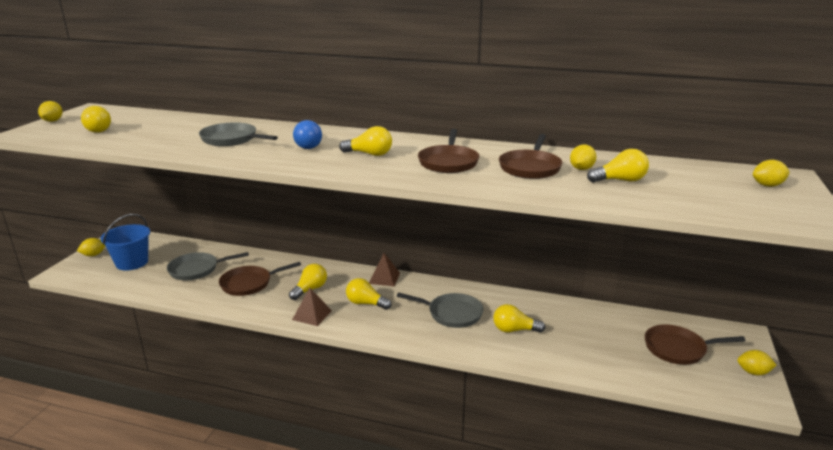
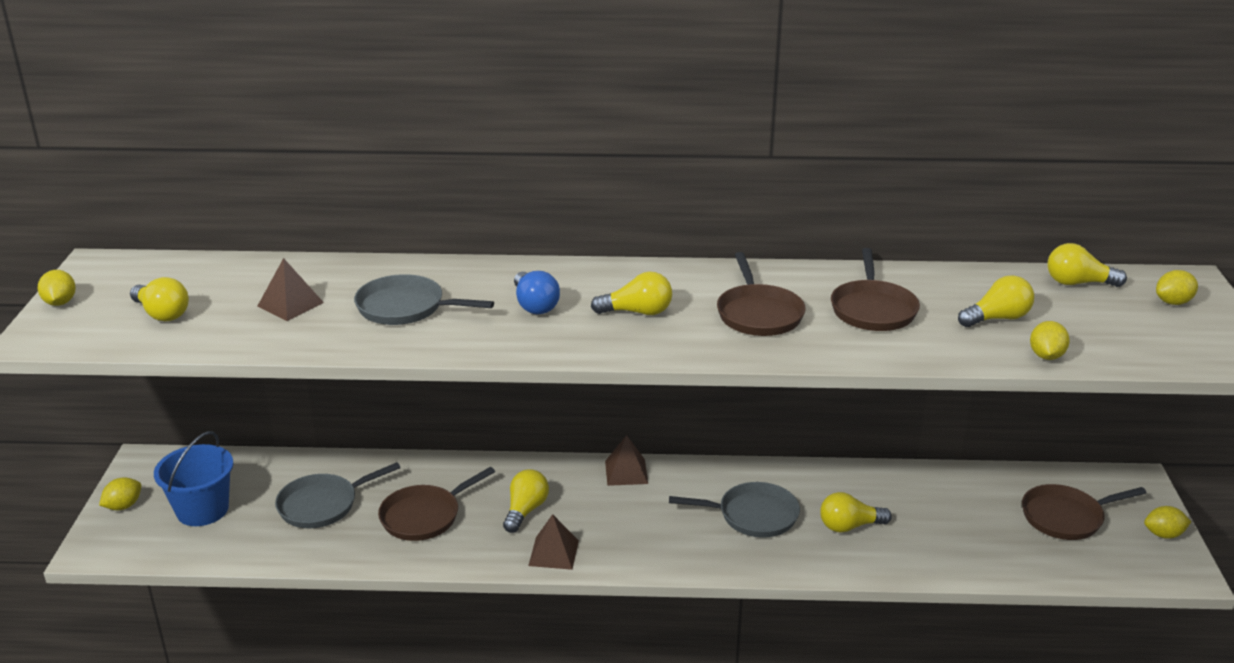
camera: 15 degrees left, 5 degrees up
yellow light bulb [346,278,391,310] -> yellow light bulb moved to [1048,243,1127,287]
yellow lemon [570,144,597,170] -> yellow lemon moved to [1030,321,1070,360]
none -> brown pyramid [257,258,324,321]

